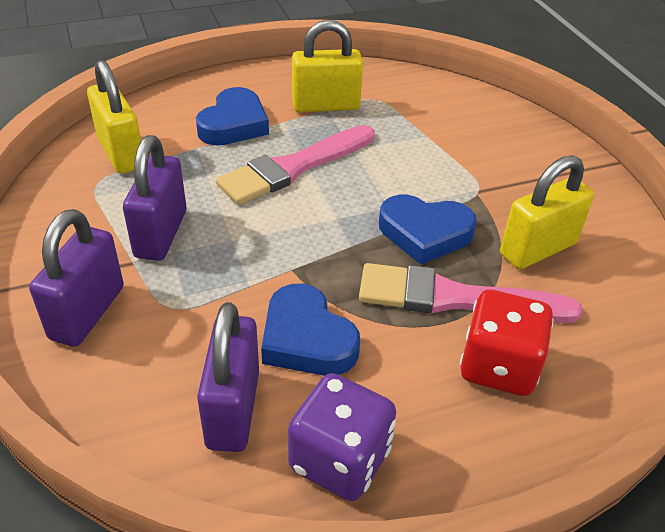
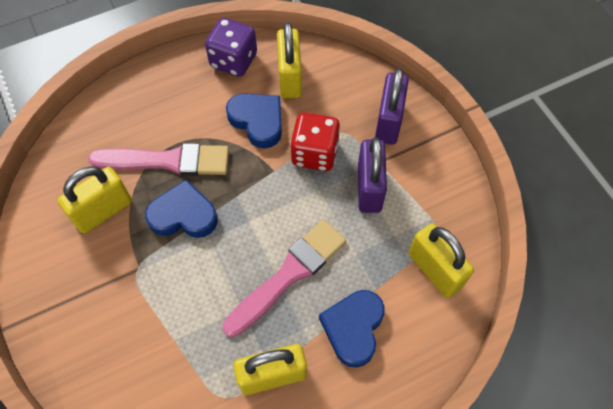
camera: 175 degrees right, 20 degrees up
purple padlock [197,302,259,452] -> yellow padlock [277,22,302,98]
red dice [460,289,554,396] -> red dice moved to [290,113,340,171]

